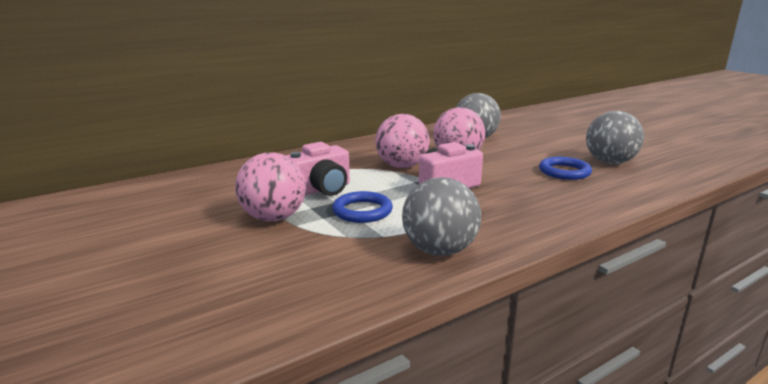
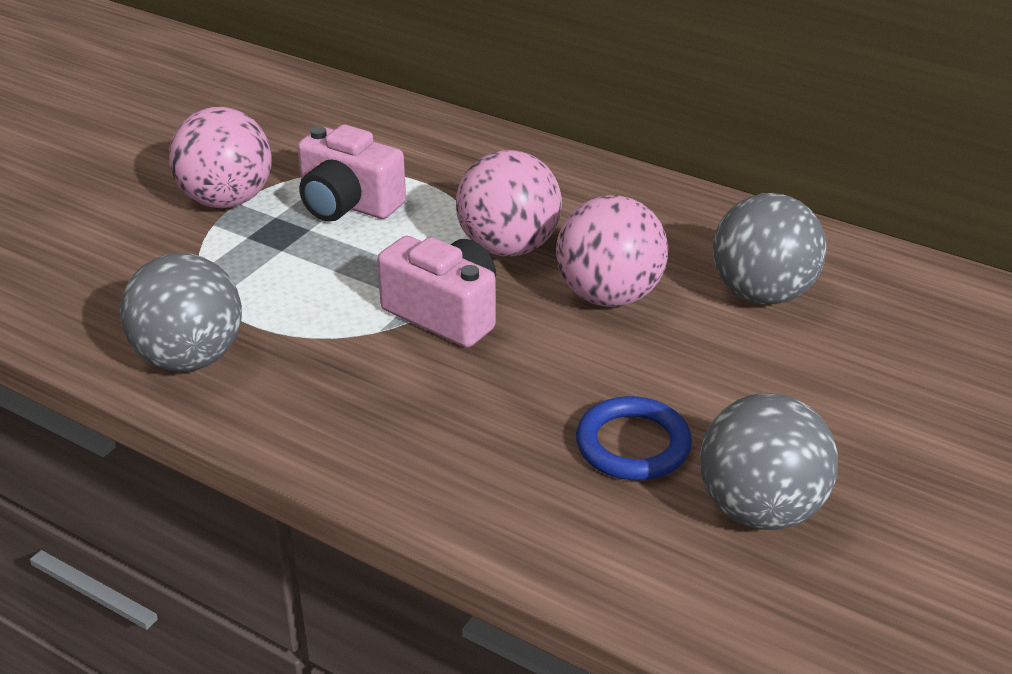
camera: 65 degrees right, 15 degrees up
blue ring [332,191,393,223] -> none

